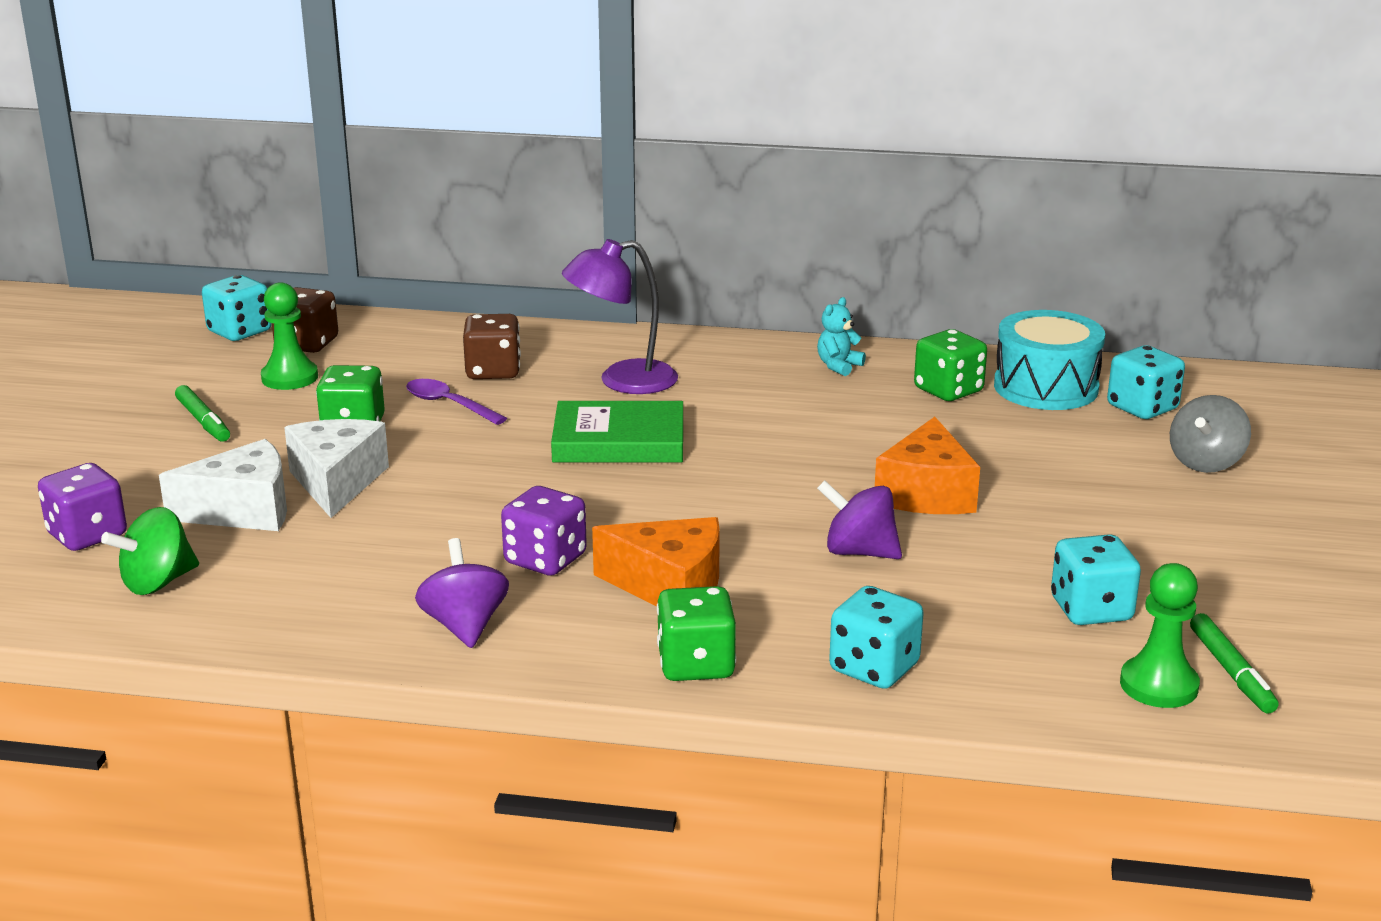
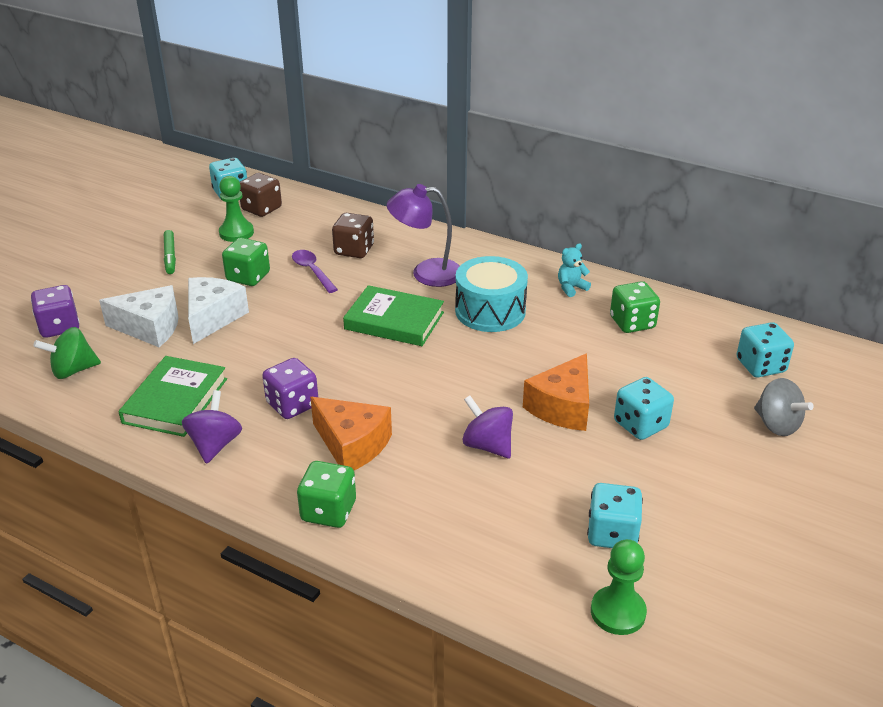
camera: 20 degrees right, 10 degrees up
turquoise dice [829,586,924,689] -> turquoise dice moved to [614,377,674,440]
turquoise drum [994,310,1105,410] -> turquoise drum moved to [455,256,528,332]
grey spinning top [1170,395,1251,473] -> grey spinning top turned 90 degrees counterclockwise [754,378,814,436]
green marker [1190,613,1279,713] -> none
none -> green book [118,356,227,437]

